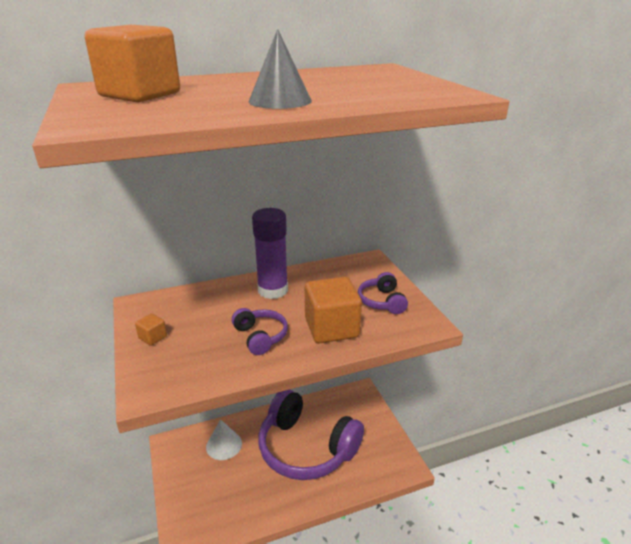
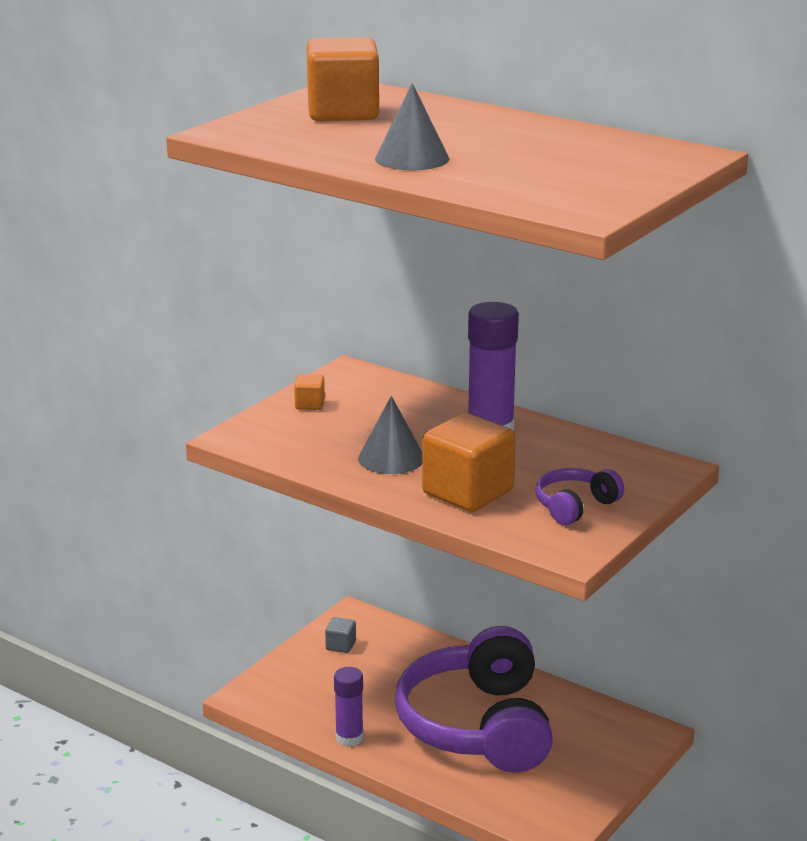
camera: 55 degrees right, 5 degrees down
white cone [206,419,242,460] -> none
purple headphones [232,308,288,355] -> grey cone [358,396,422,474]
none -> grey cube [325,617,356,653]
none -> purple glue stick [334,667,363,747]

